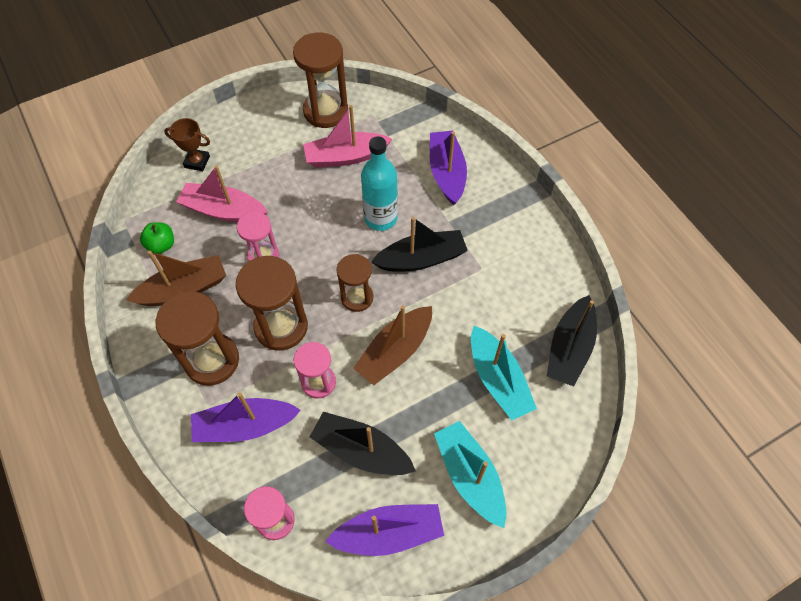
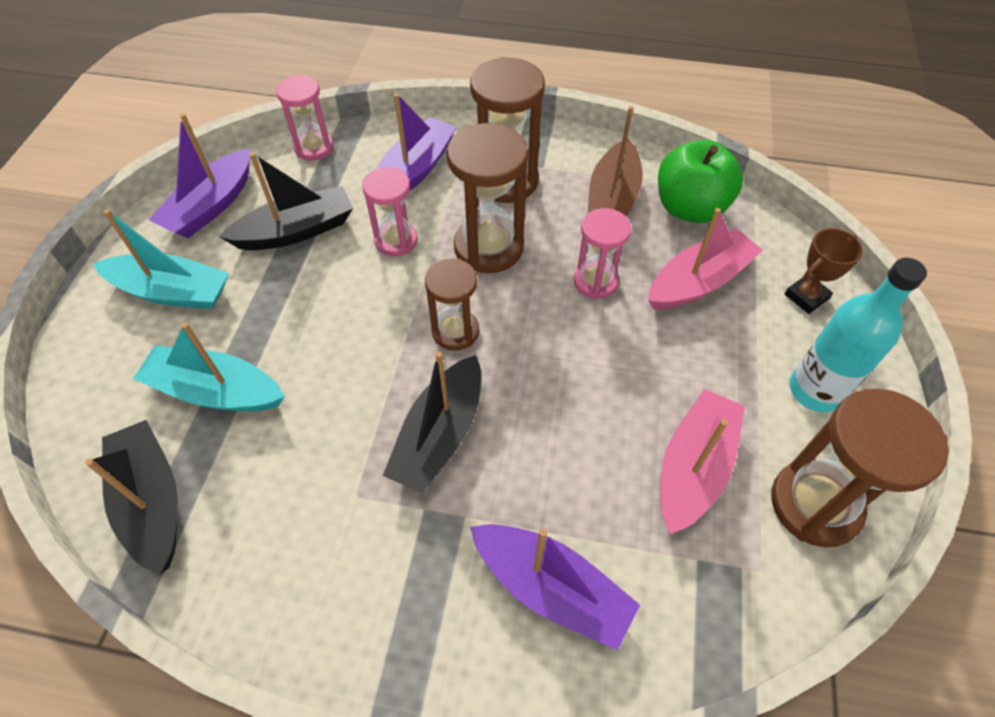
camera: 130 degrees right, 5 degrees down
green apple [140,222,174,254] -> green apple [658,140,743,223], size x1.85
brown boat [353,305,432,386] -> none
turquoise bottle [361,136,398,231] -> turquoise bottle moved to [790,258,927,412]

